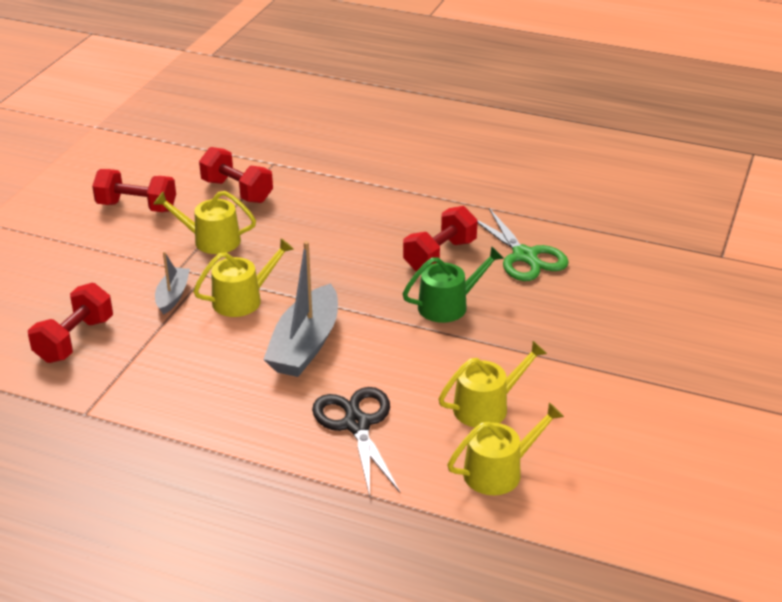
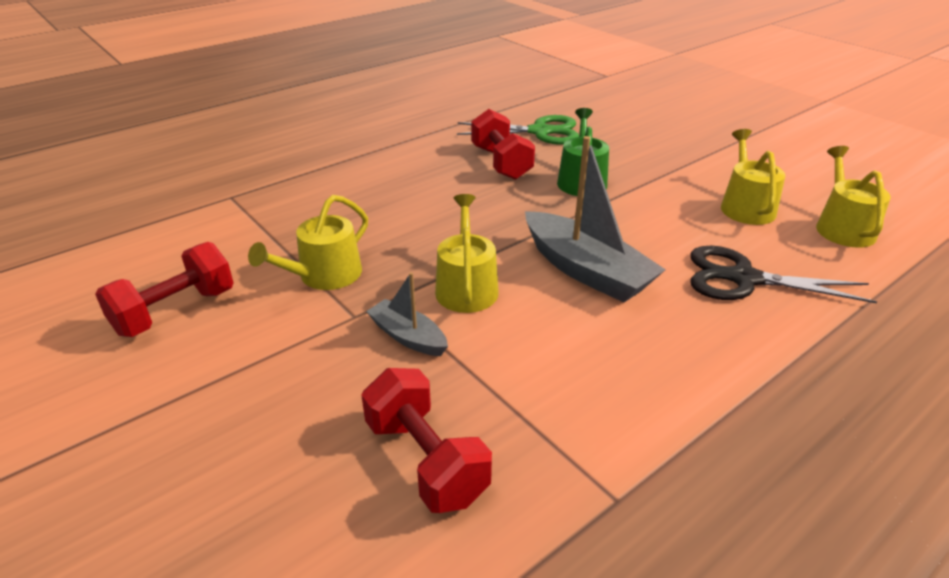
camera: 60 degrees left, 0 degrees up
red dumbbell [199,147,273,203] -> none

